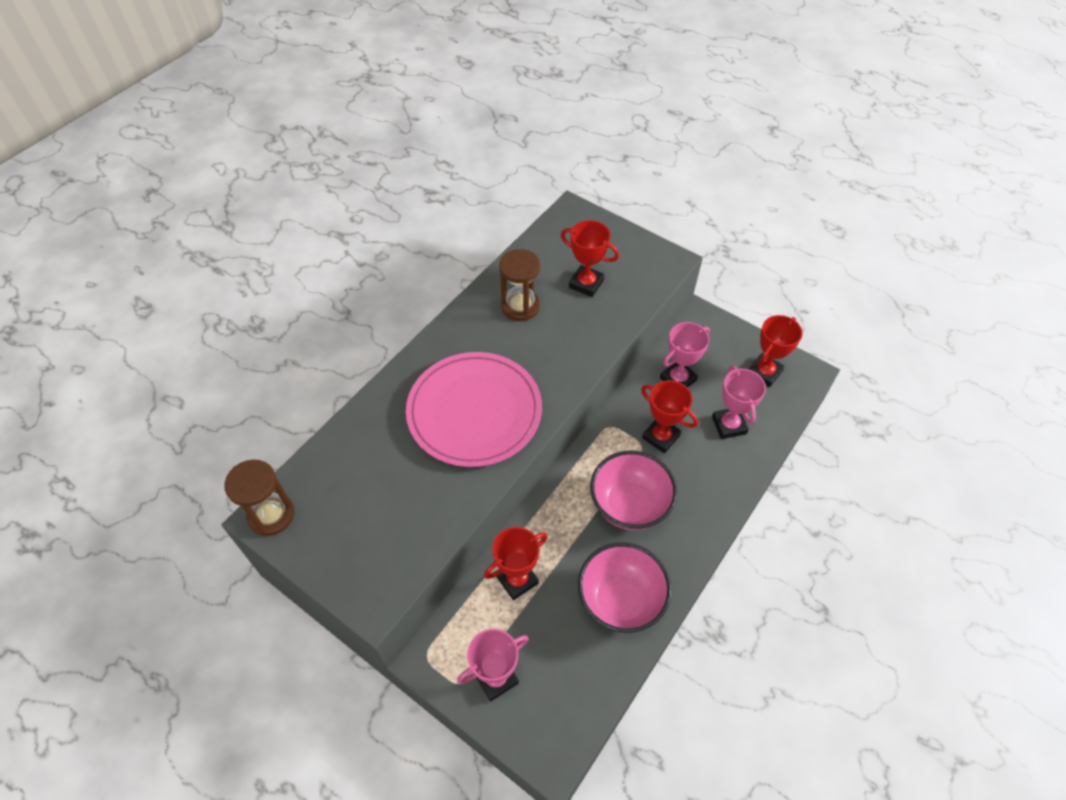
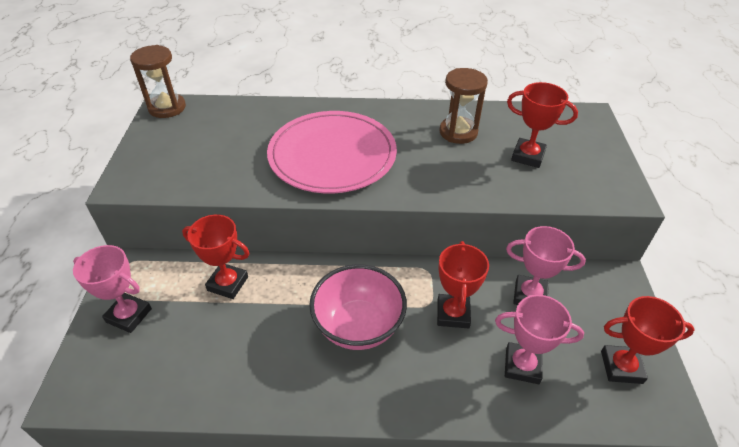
camera: 55 degrees right, 10 degrees down
red trophy [561,220,619,297] -> red trophy turned 60 degrees counterclockwise [507,82,578,168]
pink bowl [578,542,672,633] -> none
pink trophy [712,366,766,439] -> pink trophy turned 60 degrees clockwise [495,295,584,384]

